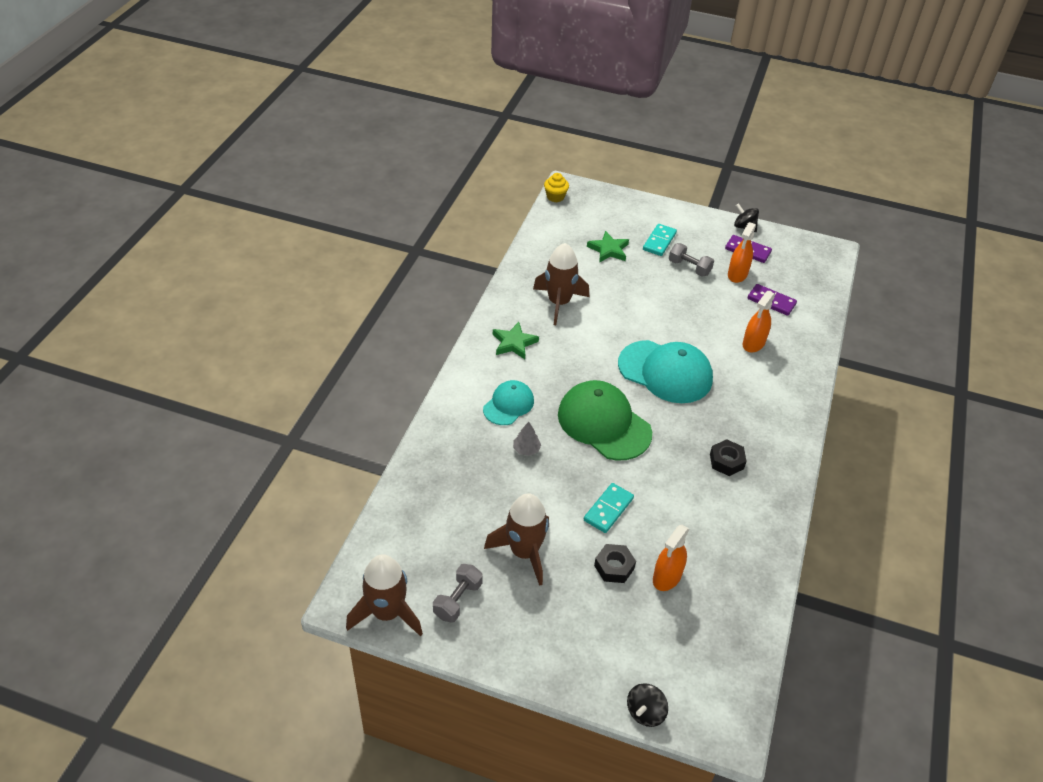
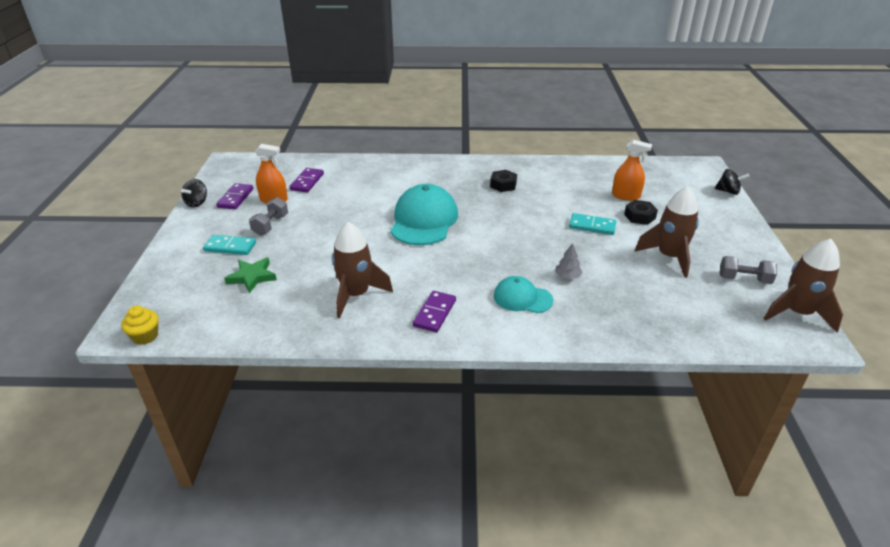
camera: 105 degrees left, 10 degrees down
green star [493,322,539,359] -> purple domino [413,291,456,332]
green cap [558,380,652,461] -> none
orange spray bottle [742,291,775,353] -> none

